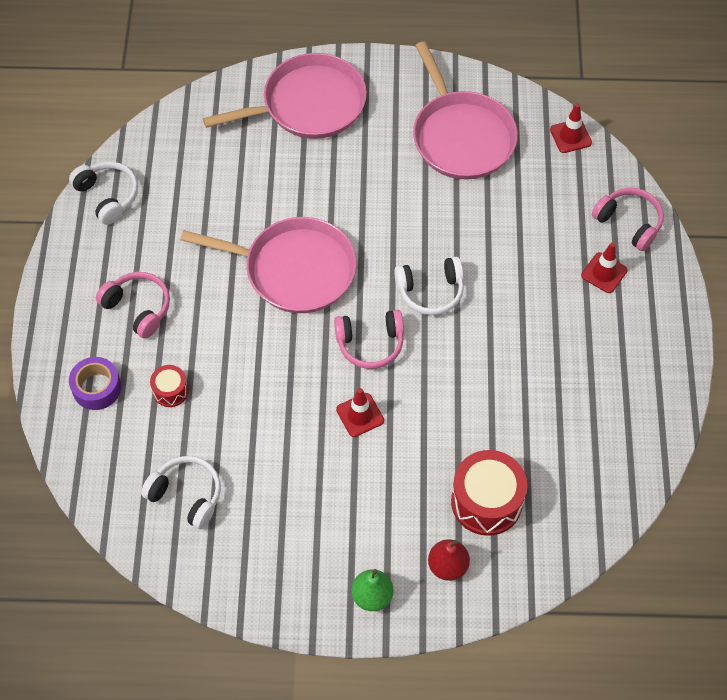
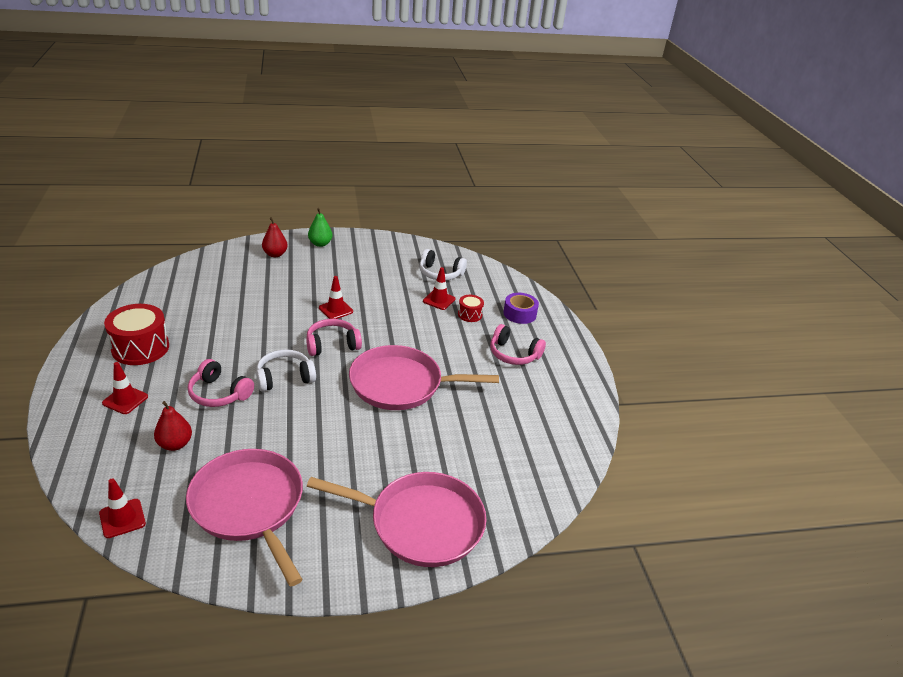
camera: 165 degrees right, 25 degrees down
white headphones [69,162,138,225] -> none
pink pan [203,53,367,139] -> pink pan turned 135 degrees counterclockwise [307,472,486,567]
red drum [451,450,527,536] -> red drum moved to [104,304,169,365]
pink headphones [592,188,664,251] -> pink headphones moved to [188,359,254,407]
none -> red pear [154,401,192,451]
none -> red traffic cone [423,267,455,310]

